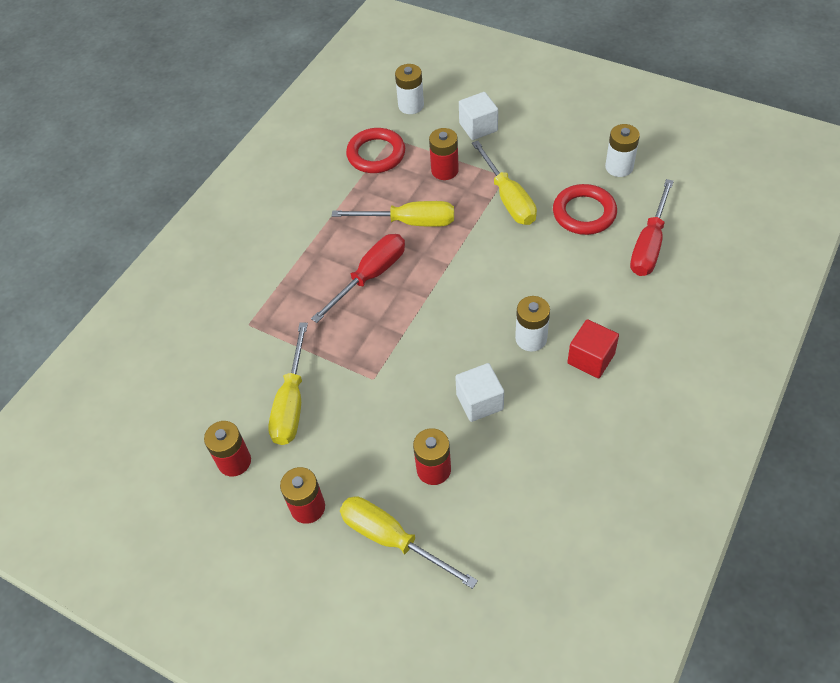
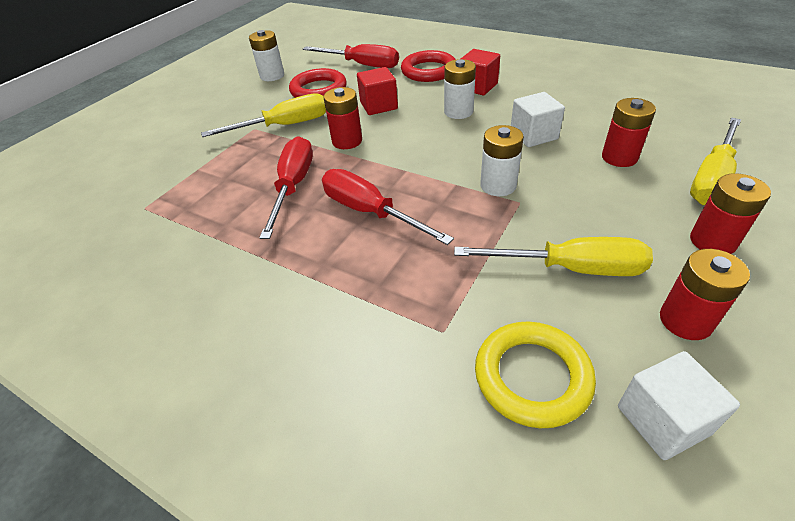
camera: 90 degrees left, 10 degrees down
yellow screwdriver [332,201,454,227] -> red screwdriver [259,136,313,239]
red ring [346,128,405,173] -> red ring moved to [401,50,456,82]
white battery [395,64,424,114] -> white battery moved to [480,125,524,196]
red battery [429,128,459,180] -> red battery moved to [323,87,362,149]
white cube [459,92,498,140] -> white cube moved to [618,351,740,460]
none -> red cube [357,67,398,115]
none -> yellow ring [475,321,596,428]

